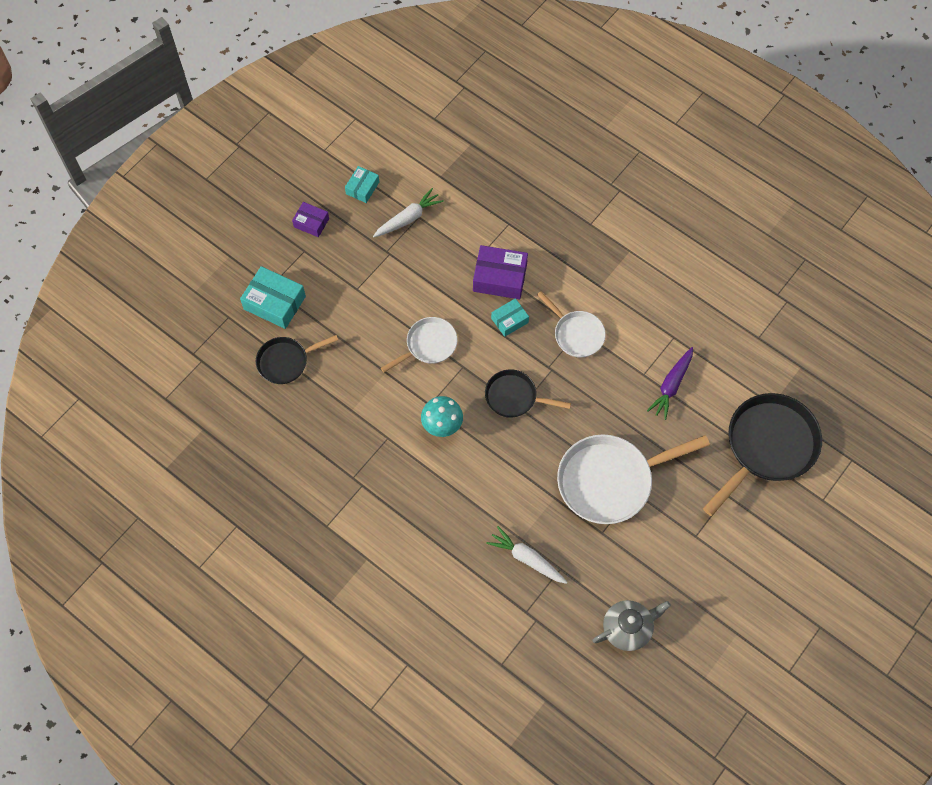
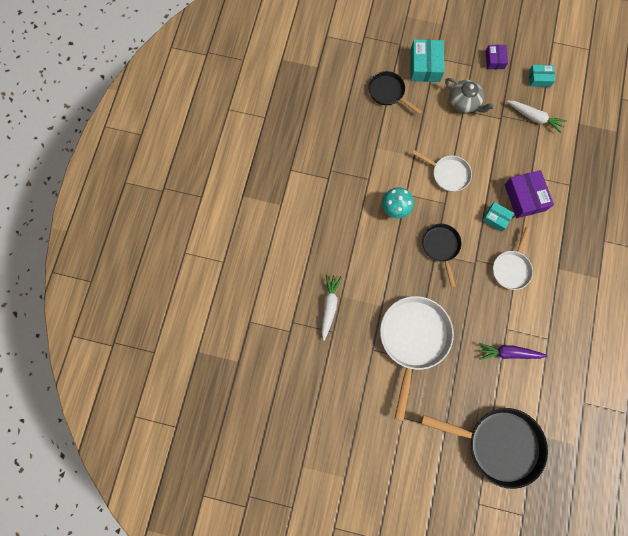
camera: 65 degrees right, 10 degrees up
white pan [557,434,710,524] -> white pan turned 60 degrees clockwise [380,296,454,421]
grey teapot [593,600,671,651] -> grey teapot moved to [445,78,495,113]

